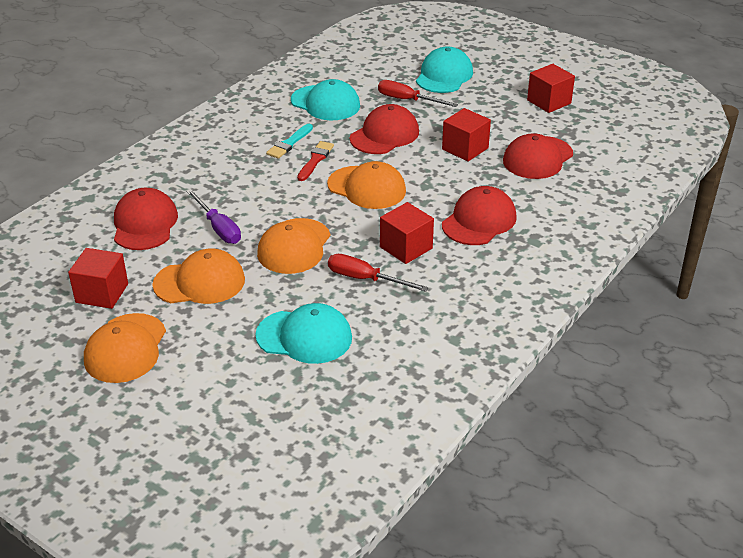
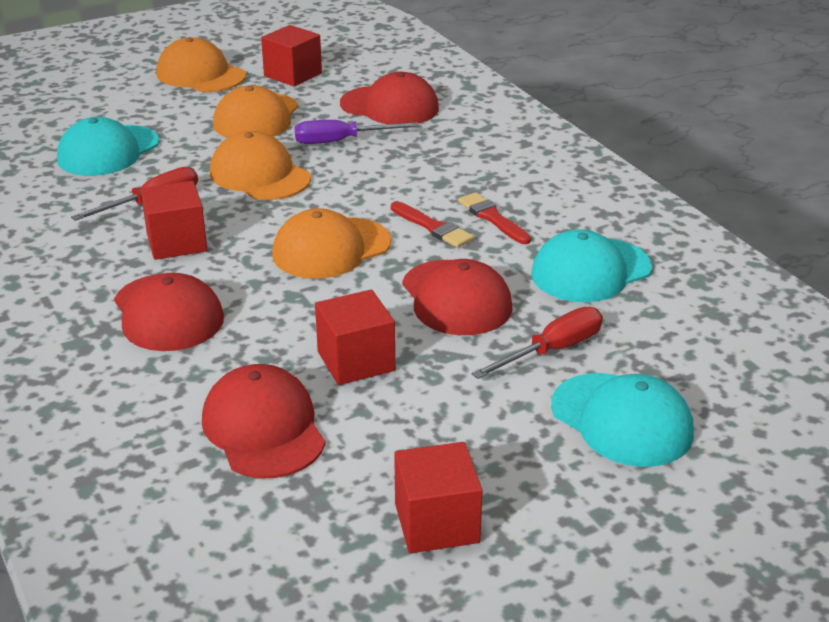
camera: 115 degrees right, 5 degrees down
turquoise brush [266,124,313,159] -> red brush [458,192,531,244]

